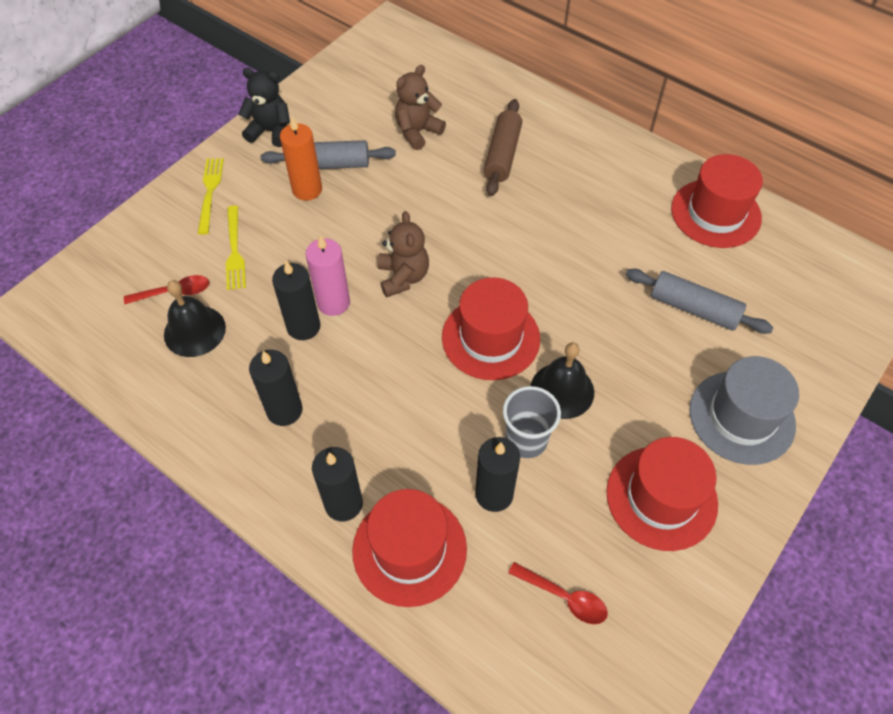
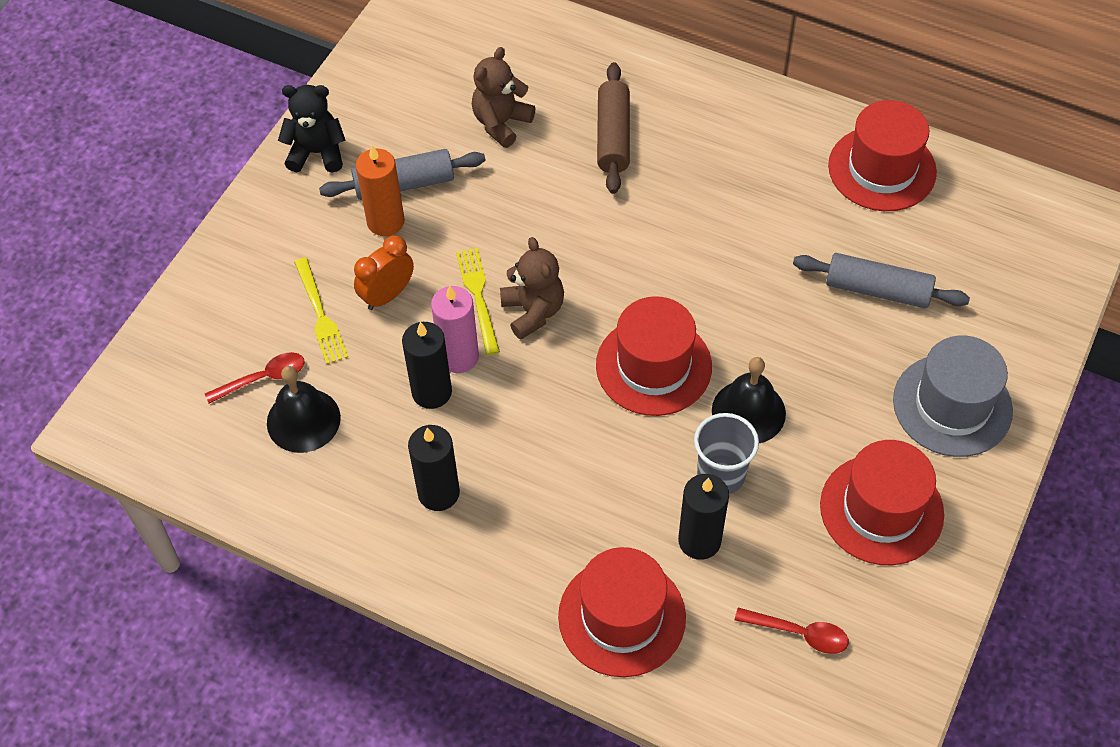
camera: 10 degrees left, 0 degrees up
yellow fork [198,158,224,234] -> yellow fork moved to [456,248,500,355]
black candle [312,447,363,521] -> none
none -> orange clock [354,235,414,310]

